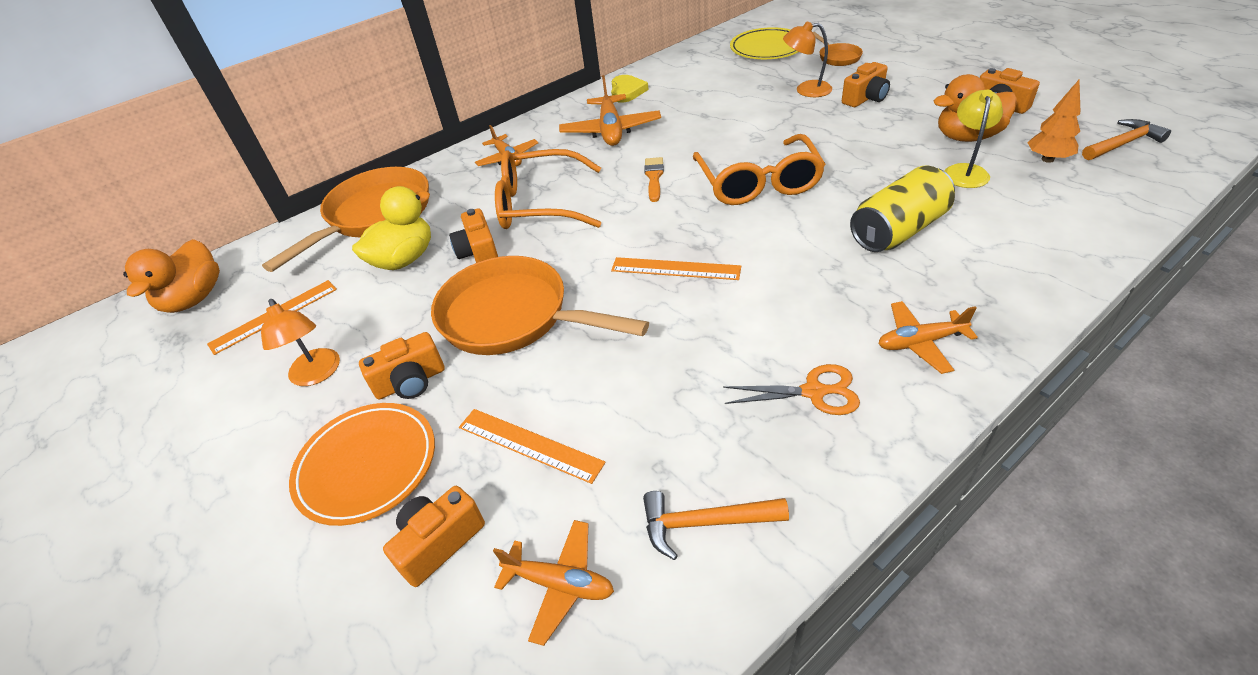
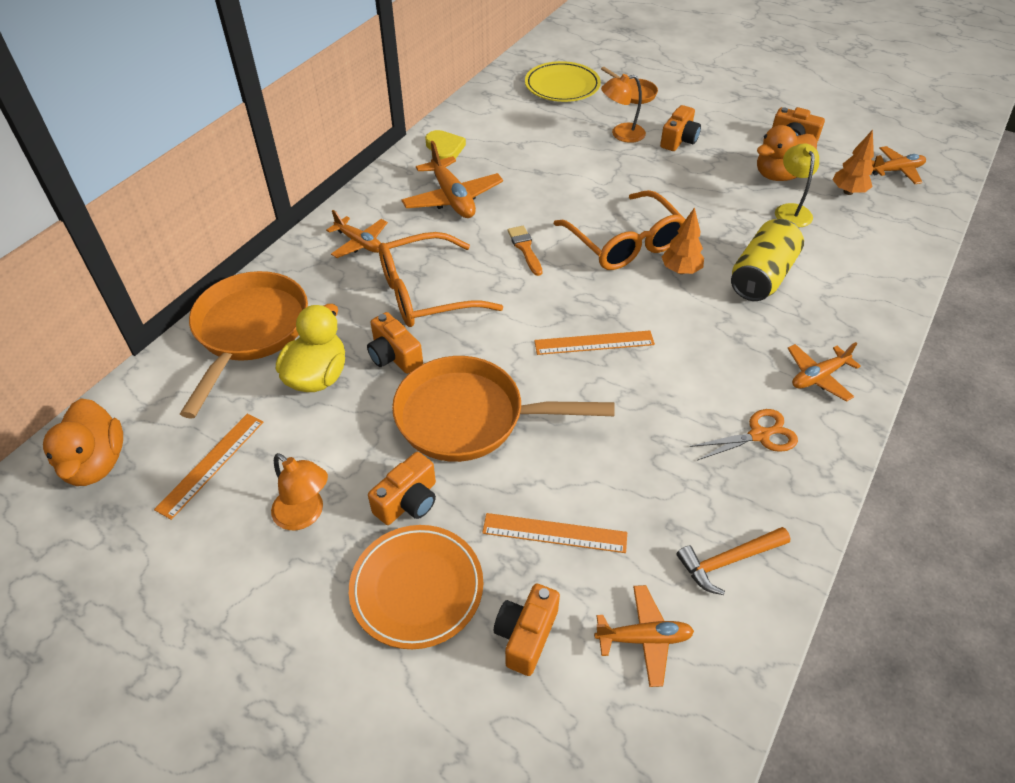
camera: 25 degrees left, 5 degrees up
orange hammer [1082,119,1171,160] -> orange plane [871,146,926,184]
none -> orange tree [662,207,704,274]

